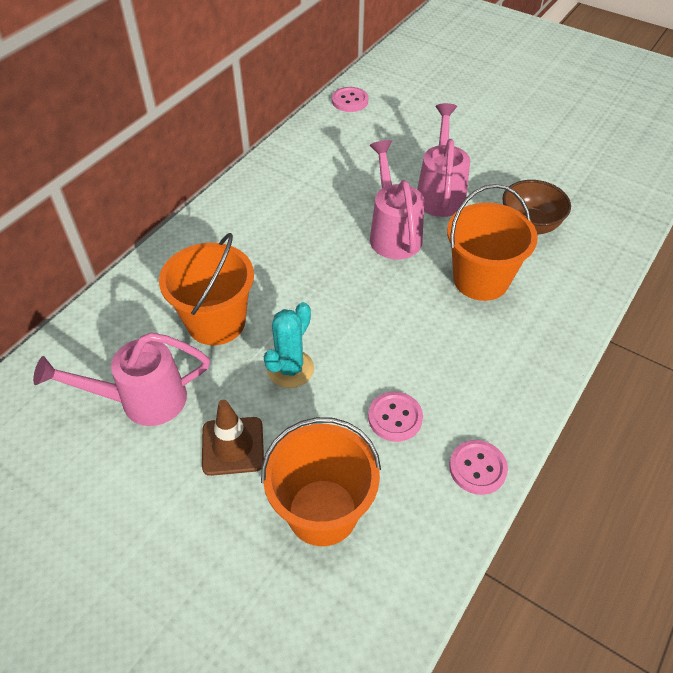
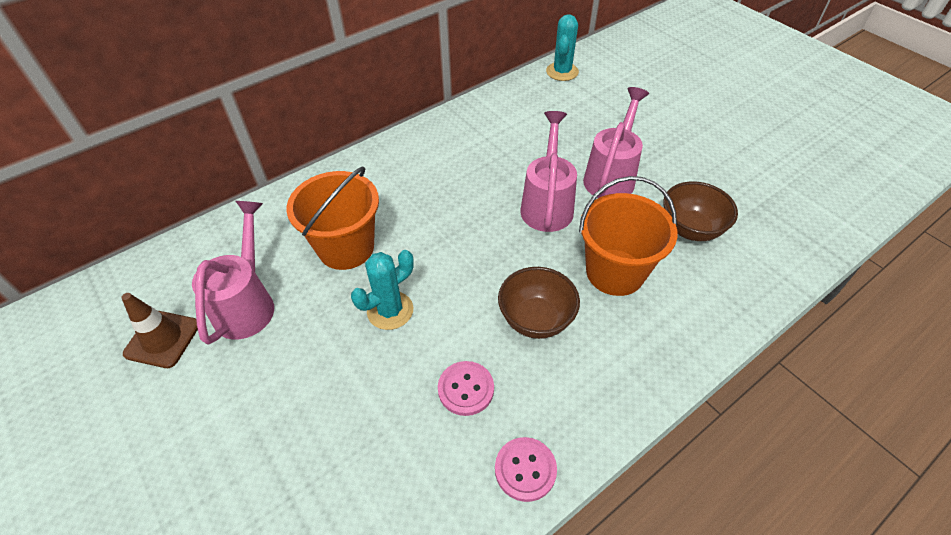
camera: 20 degrees right, 0 degrees up
pink watering can [33,332,210,426] -> pink watering can turned 90 degrees clockwise [192,201,274,344]
brown traffic cone [202,399,264,476] -> brown traffic cone moved to [121,293,198,368]
orange bucket [261,417,381,546] -> none
pink button [332,87,368,112] -> turquoise cactus [546,14,579,81]
none -> brown bowl [498,267,580,339]

